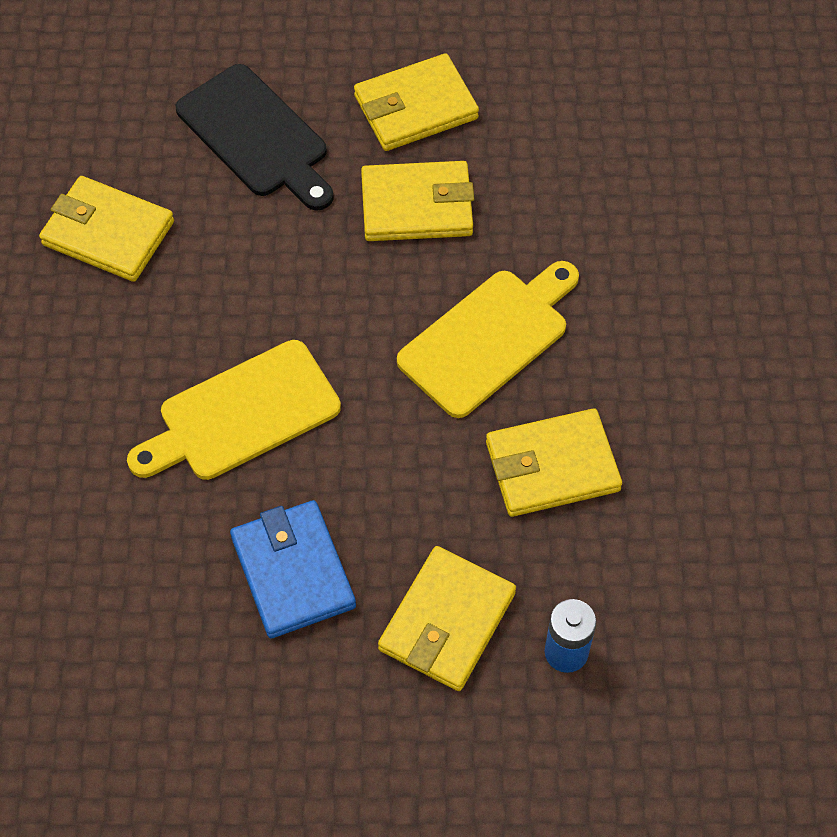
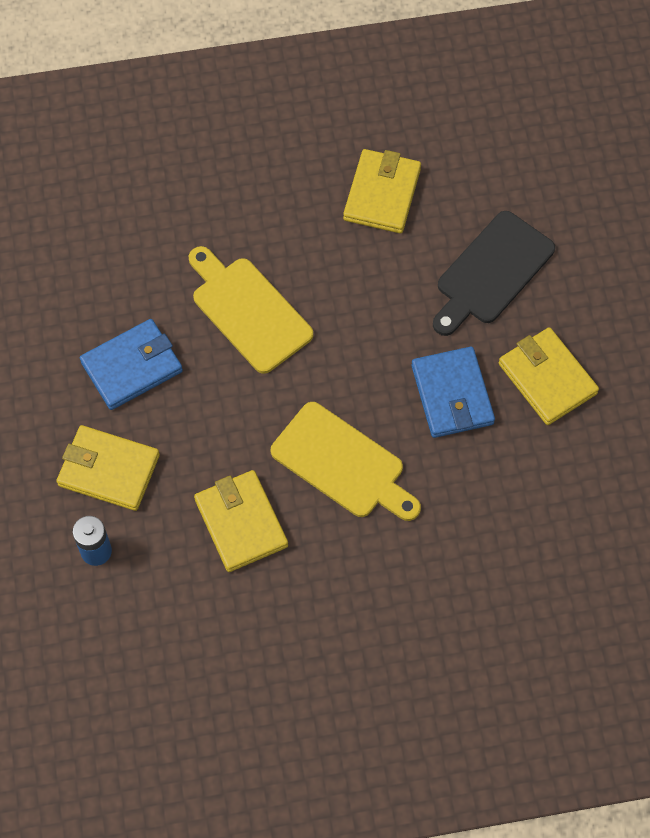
camera: 80 degrees right, 5 degrees up
yellow wallet [361,161,474,241] -> blue wallet [411,347,495,438]

